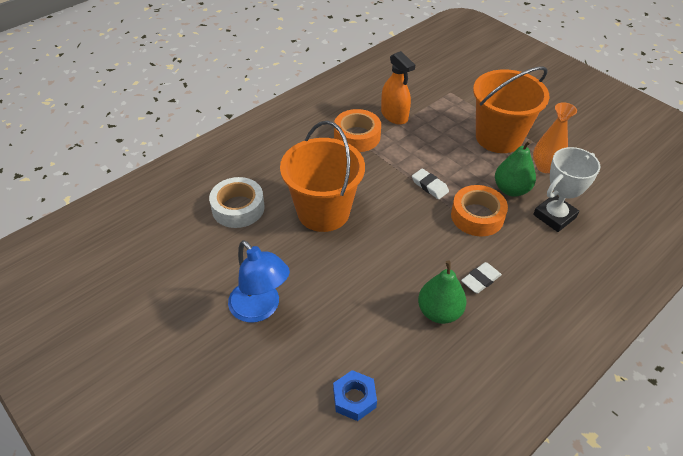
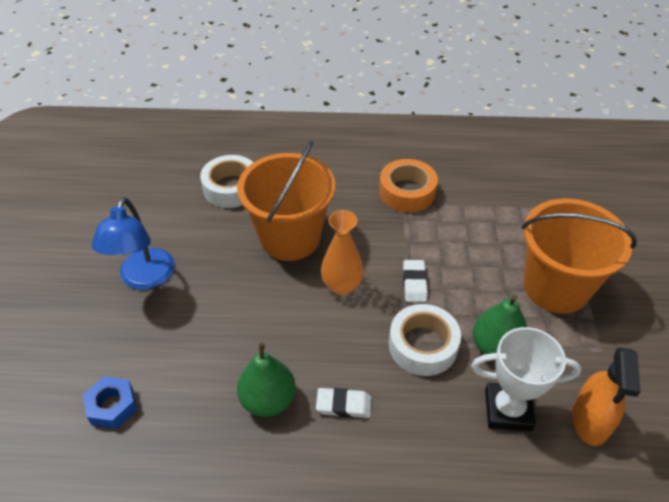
camera: 45 degrees right, 0 degrees up
orange spray bottle [381,51,415,125] -> orange spray bottle moved to [572,347,641,446]
orange tape [451,185,508,237] -> white tape [389,304,461,376]
orange vase [533,102,577,173] -> orange vase moved to [321,210,364,295]

